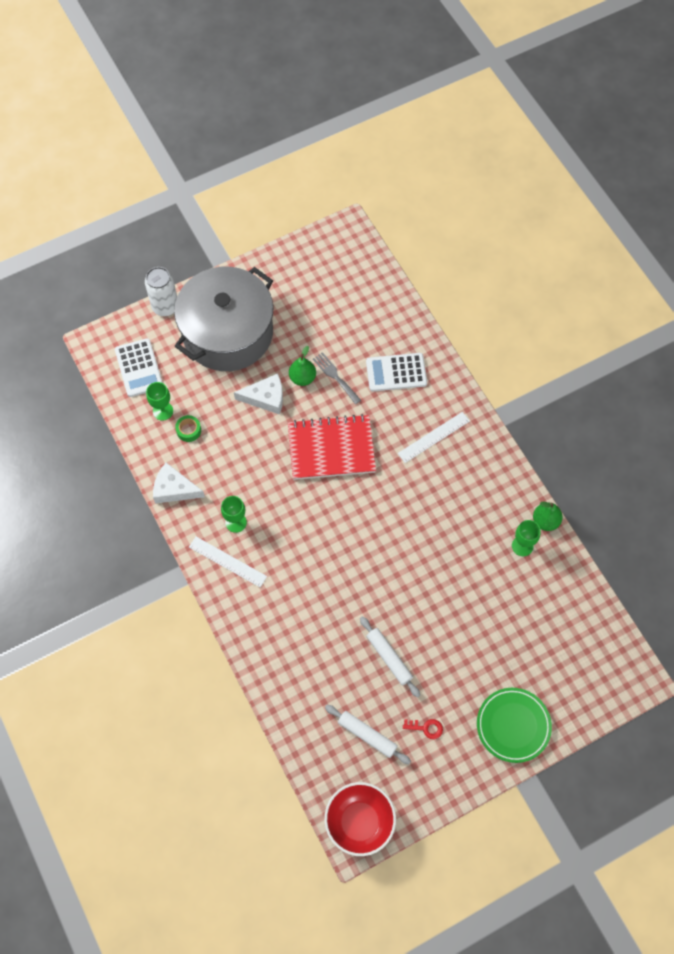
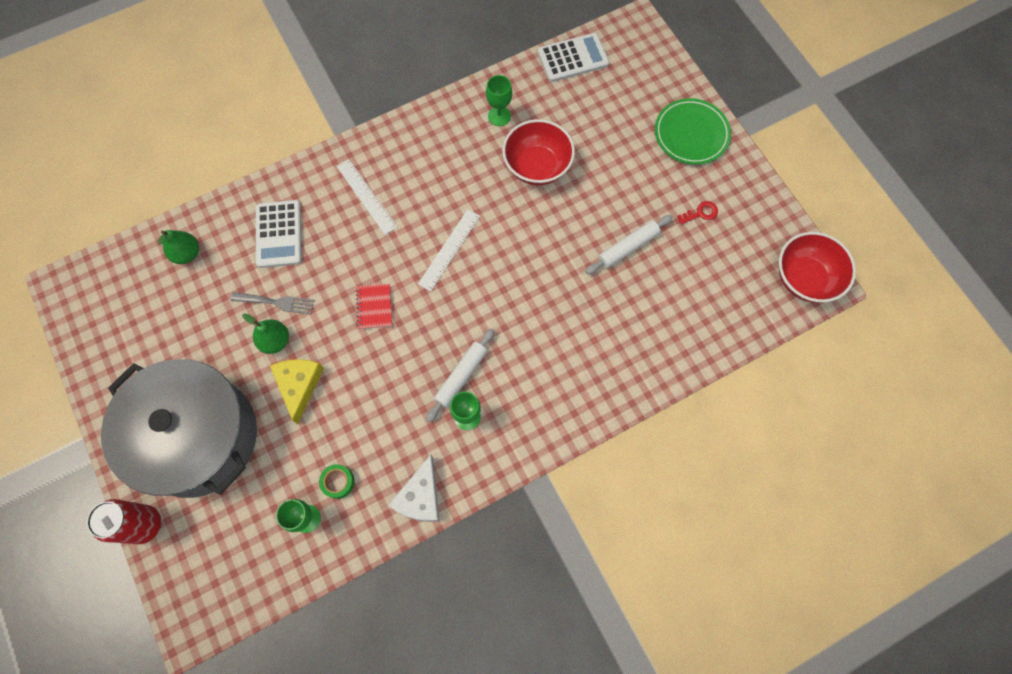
camera: 90 degrees left, 5 degrees up
white calculator [115,338,163,397] -> white calculator moved to [538,33,609,82]
white can [145,267,177,316] -> red can [87,499,161,544]
white ruler [189,537,267,587] -> white ruler moved to [418,209,480,291]
white cheese [234,373,283,415] -> yellow cheese [270,359,324,424]
red notebook [288,414,376,480] -> red notebook [356,284,392,329], size x0.45
grey fork [313,352,361,404] -> grey fork turned 135 degrees counterclockwise [231,292,314,314]
white rolling pin [325,705,411,764] -> white rolling pin moved to [426,328,494,422]
red key [403,719,443,739] -> red key turned 60 degrees clockwise [677,201,718,225]
green pear [533,502,563,531] -> green pear moved to [158,230,199,264]
none -> red bowl [502,119,575,185]

